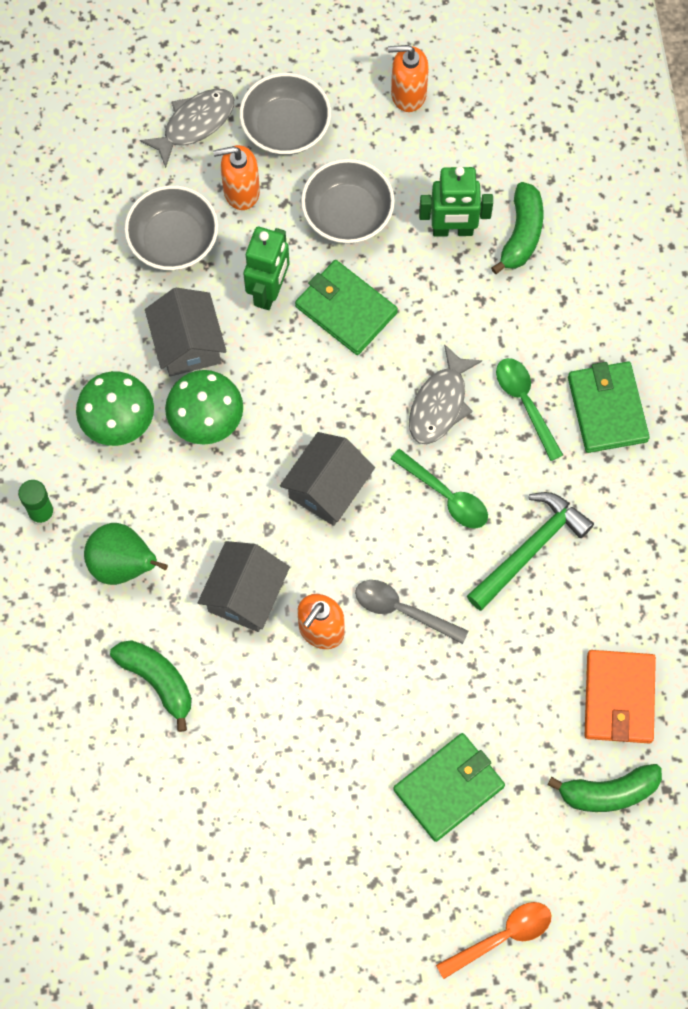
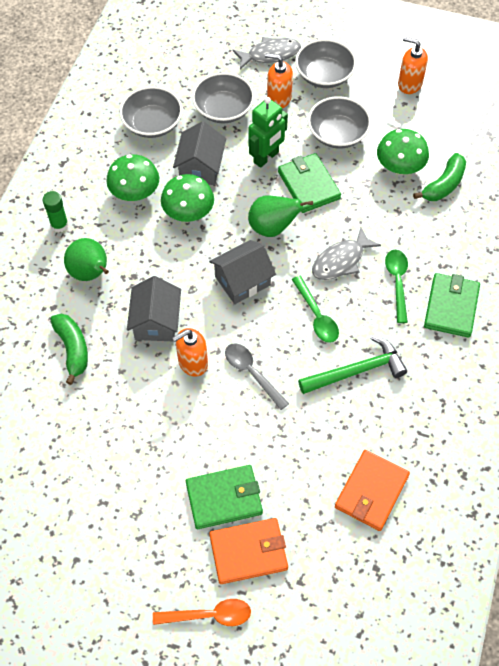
camera: 25 degrees right, 10 degrees down
grey house [198,541,290,632] -> grey house turned 45 degrees counterclockwise [127,276,181,341]
green robot [419,167,493,237] -> green mushroom [377,129,429,174]
green banana [548,764,662,812] -> none
none -> grey bowl [120,86,183,138]
none -> orange wallet [209,518,288,584]
none -> green pear [248,195,313,237]

